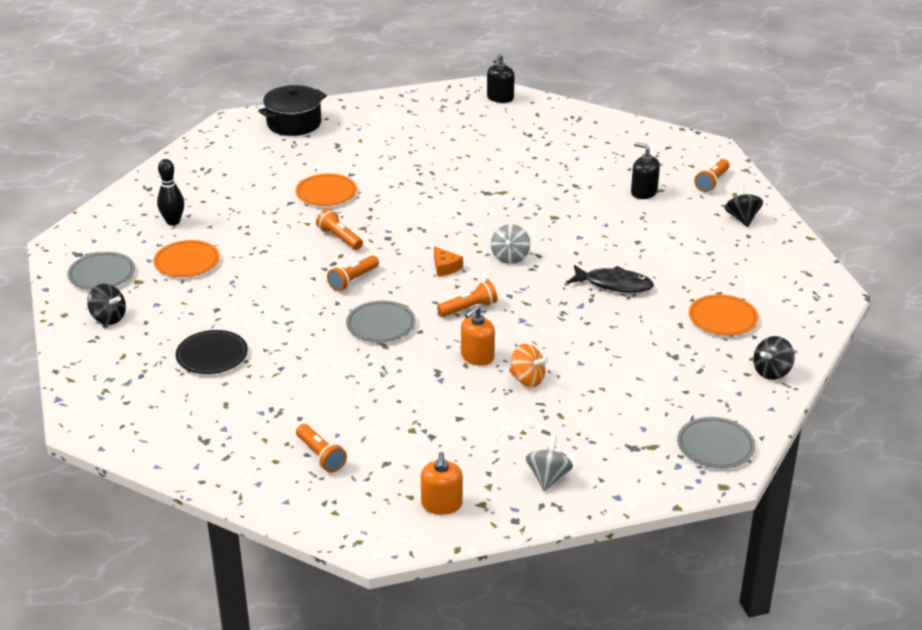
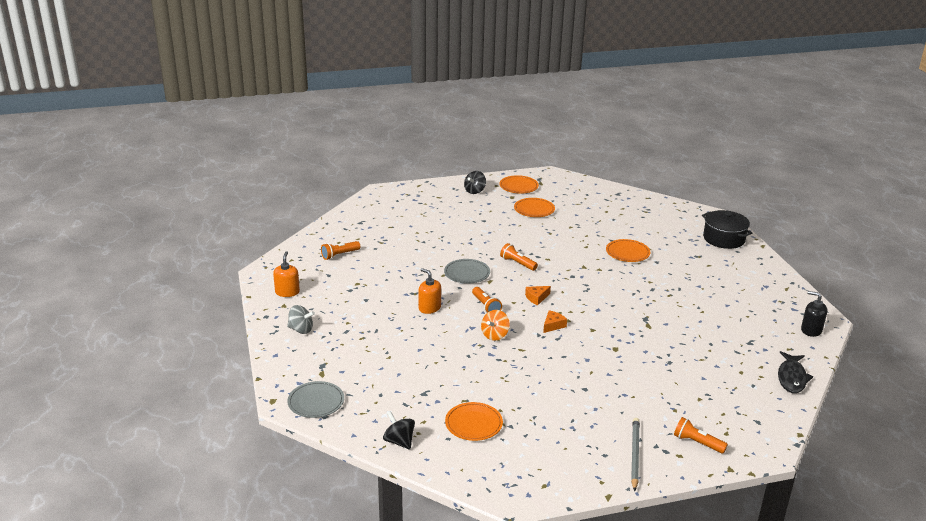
camera: 90 degrees right, 5 degrees down
grey plate [67,252,135,290] -> orange plate [500,175,539,194]
black bowling pin [157,159,184,226] -> none
black plate [176,330,248,374] -> none
orange flashlight [316,208,363,250] -> none
orange soap dispenser [421,452,463,515] -> orange soap dispenser turned 90 degrees clockwise [273,251,300,297]
grey spinning top [491,224,530,264] -> orange cheese [543,310,567,333]
orange spinning top [509,344,549,387] -> orange spinning top moved to [481,310,510,341]
black fish [567,265,654,293] -> black fish moved to [778,351,813,393]
black soap dispenser [631,142,660,199] -> none
black spinning top [725,184,763,227] -> grey pencil [631,418,640,491]

